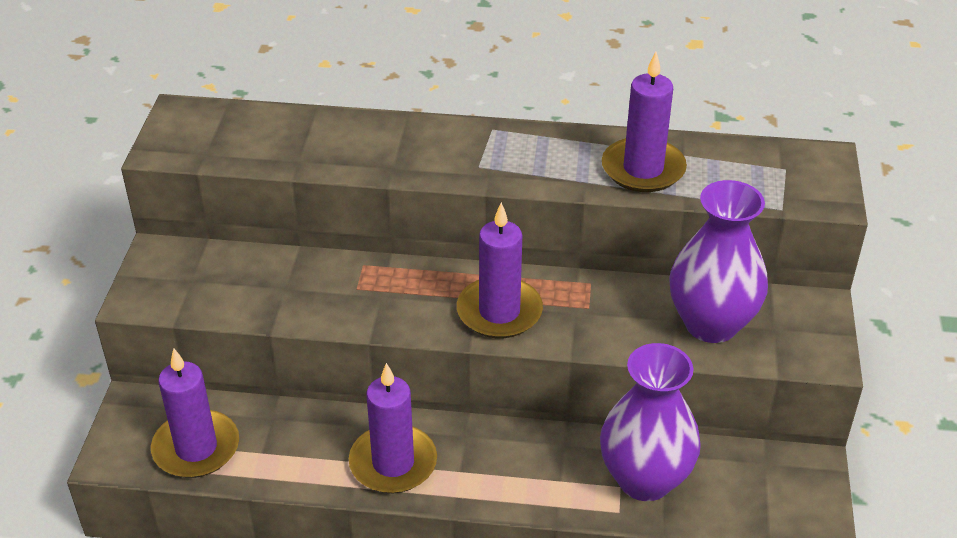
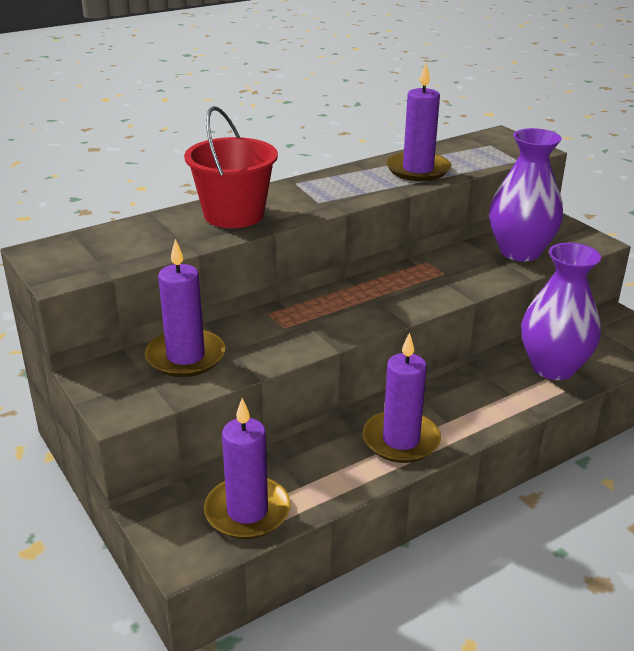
camera: 40 degrees left, 10 degrees down
purple candle [457,202,543,338] -> purple candle moved to [145,239,225,377]
none -> red bucket [184,106,278,228]

